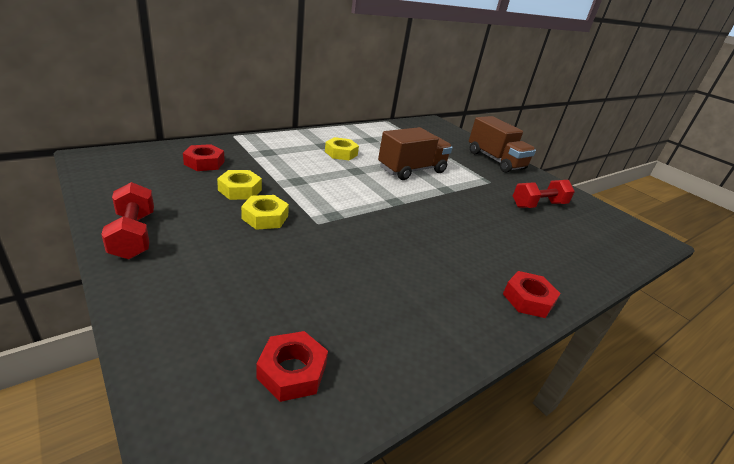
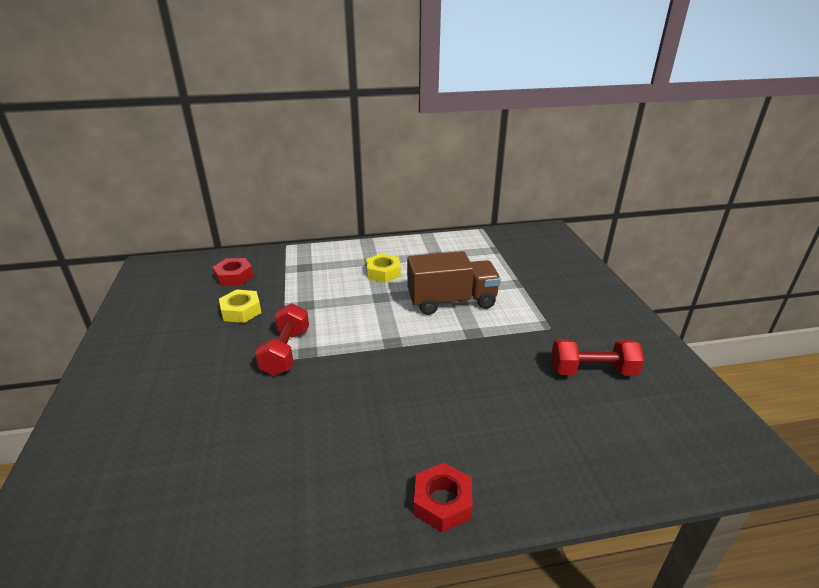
camera: 30 degrees right, 0 degrees up
red dumbbell [101,182,154,259] -> red dumbbell moved to [255,303,309,376]
yellow nut [241,195,289,230] -> none
red nut [256,331,328,402] -> none
brown truck [469,116,536,173] -> none

